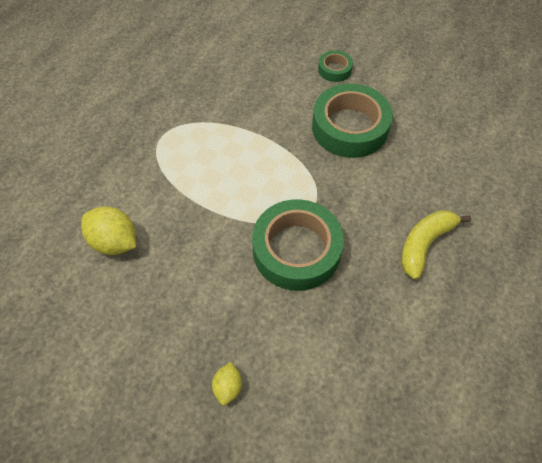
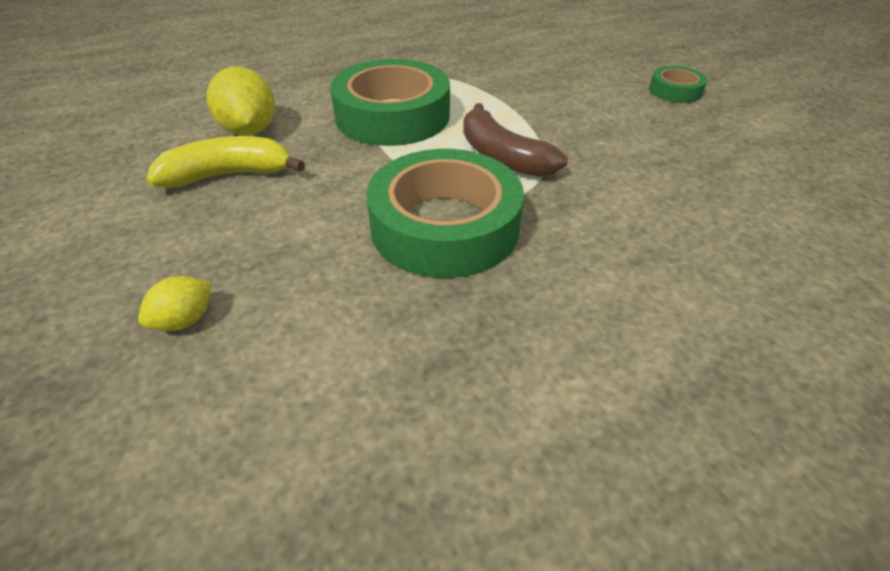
camera: 35 degrees right, 15 degrees down
green tape [312,84,393,158] -> green tape moved to [330,59,450,146]
yellow banana [401,210,471,280] -> yellow banana moved to [146,136,305,188]
none -> brown banana [463,103,568,177]

